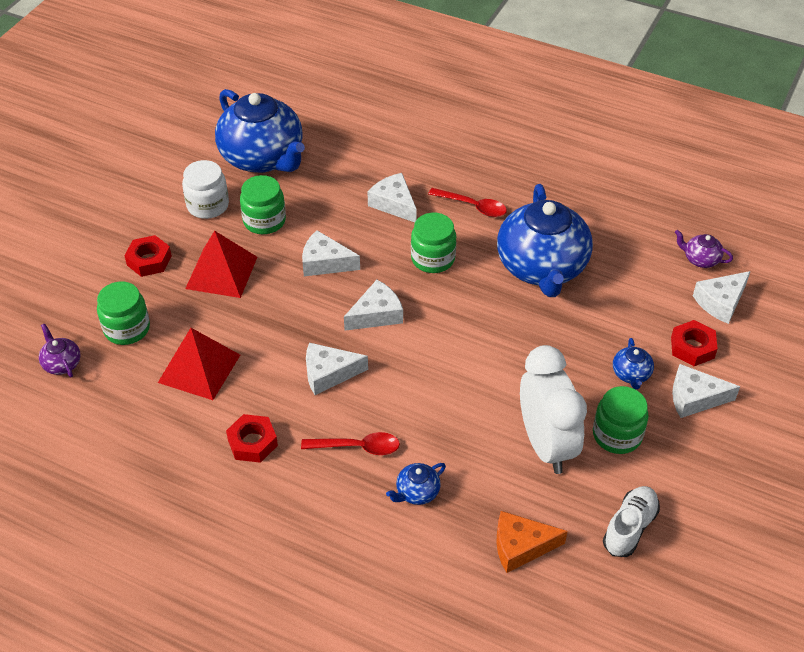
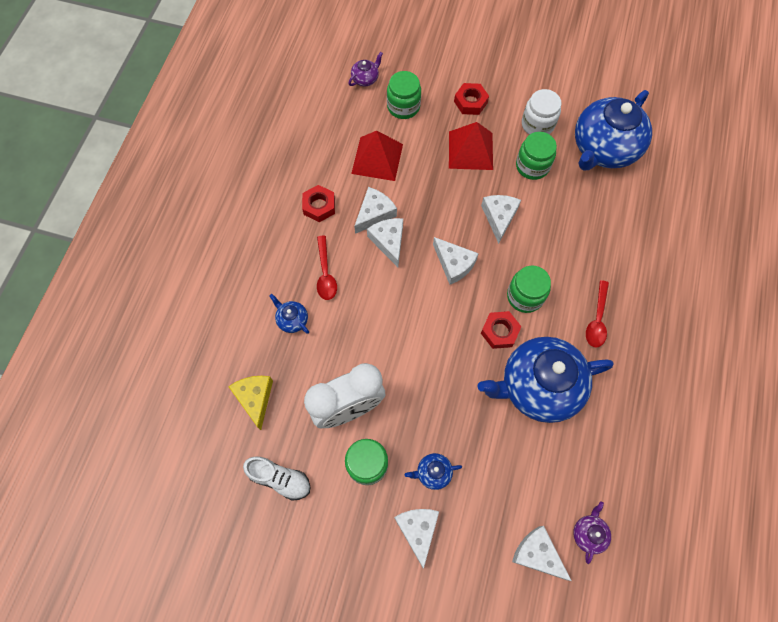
camera: 80 degrees right, 20 degrees up
white cheese [367,173,417,222] -> white cheese moved to [354,187,397,234]
orange cheese [496,511,568,573] -> yellow cheese [228,376,273,430]
red nut [671,320,718,366] -> red nut moved to [481,311,522,349]

